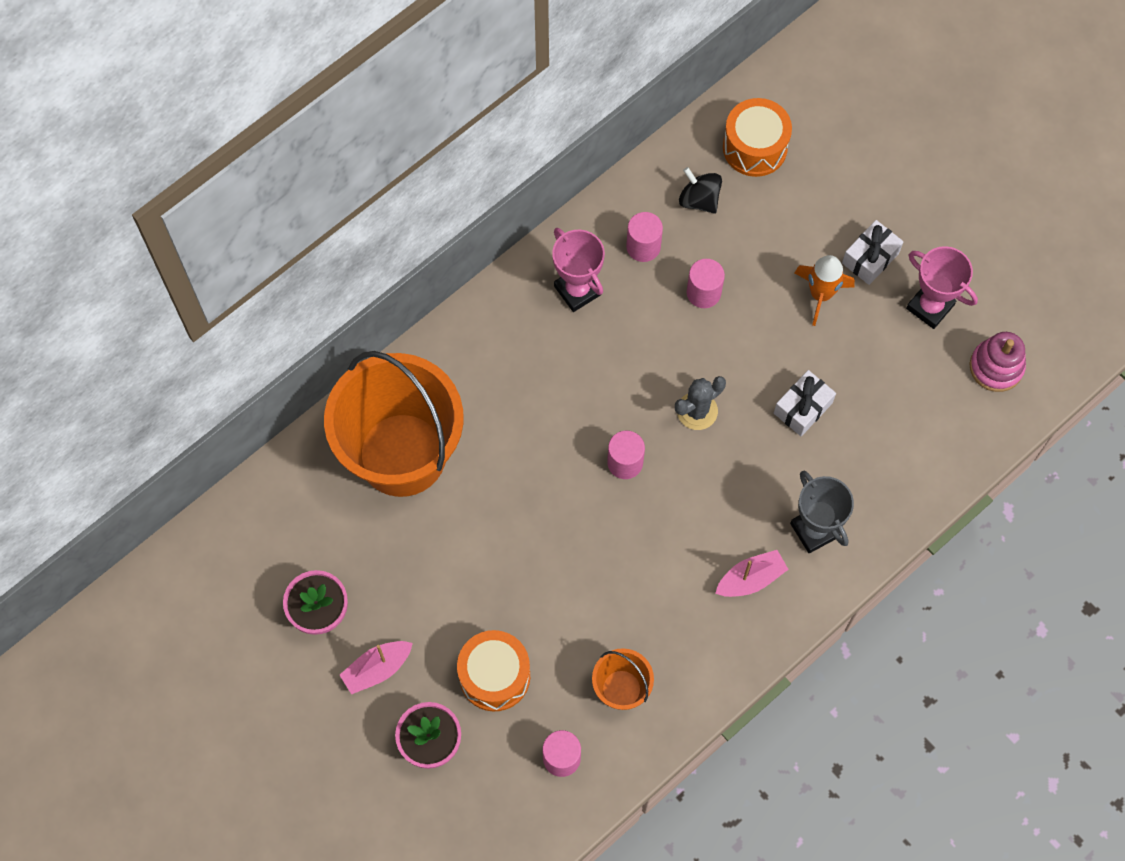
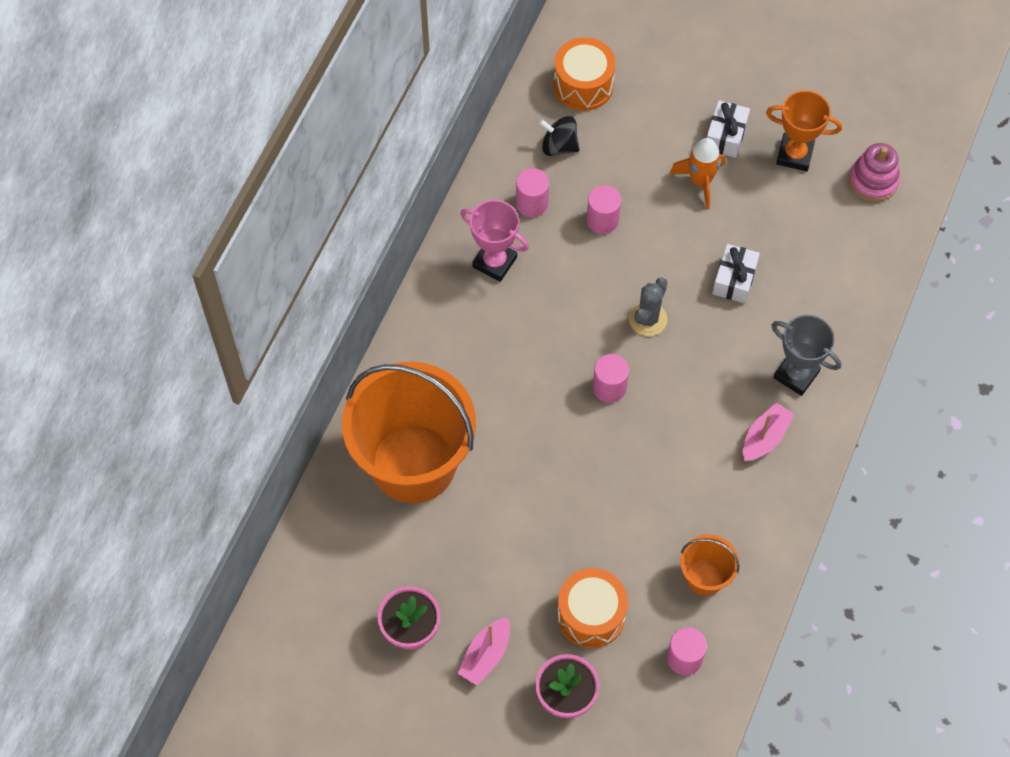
camera: 25 degrees left, 5 degrees down
pink trophy [906,246,978,329] -> orange trophy [766,90,842,171]

